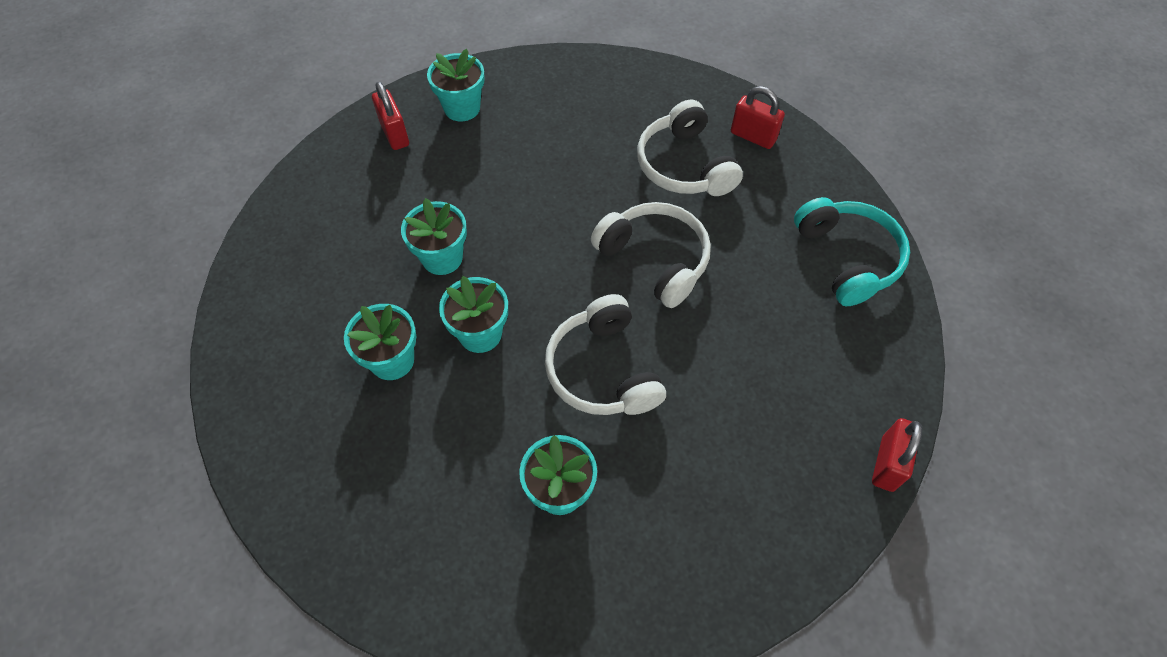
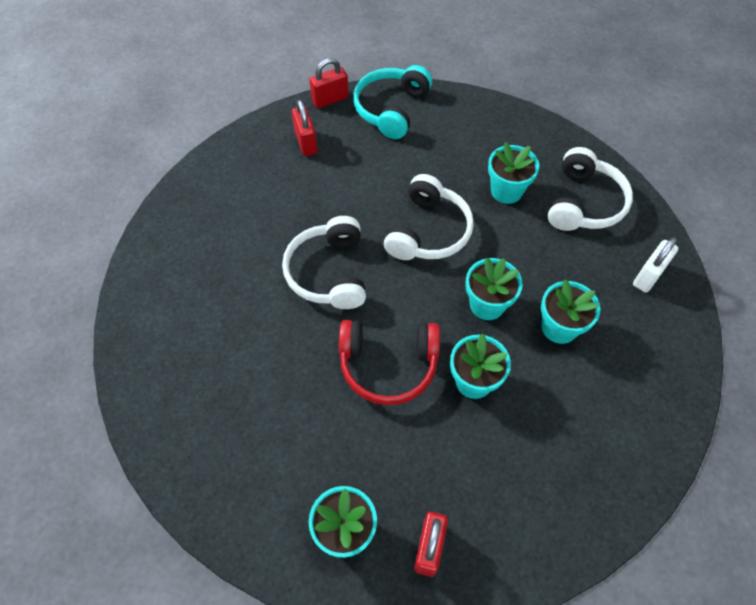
camera: 140 degrees left, 0 degrees up
white headphones [637,100,743,196] -> white headphones moved to [548,147,633,231]
red padlock [731,86,785,149] -> red padlock moved to [292,100,318,156]
turquoise headphones [794,197,910,306] -> turquoise headphones moved to [353,65,432,139]
none -> red headphones [339,320,440,405]
none -> white padlock [633,237,678,293]

